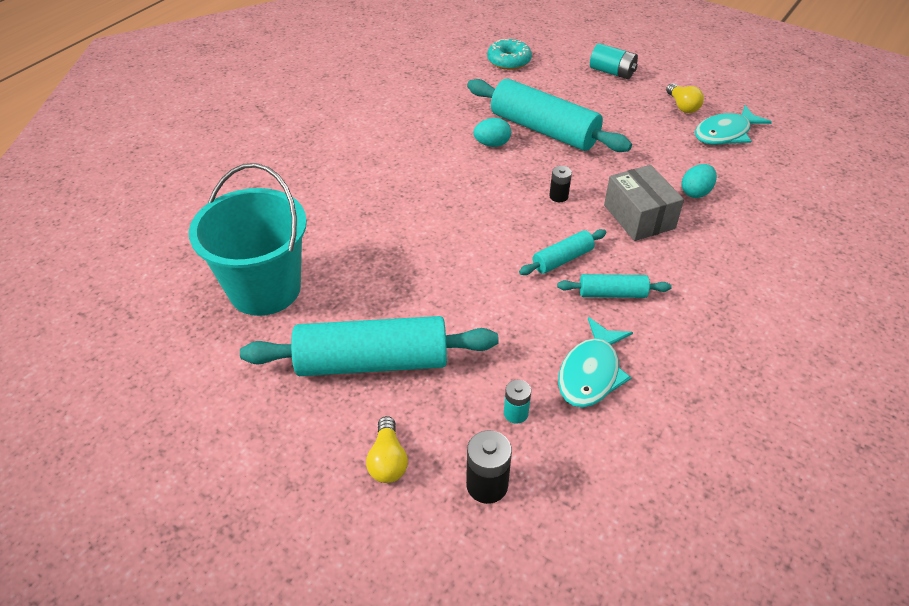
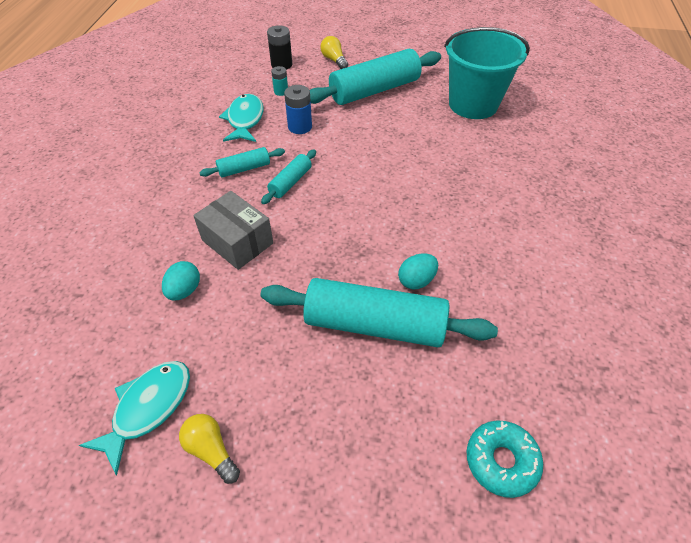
camera: 155 degrees right, 5 degrees up
black battery [549,166,572,202] -> none
turquoise battery [590,43,638,79] -> none
none -> blue battery [284,85,312,134]

